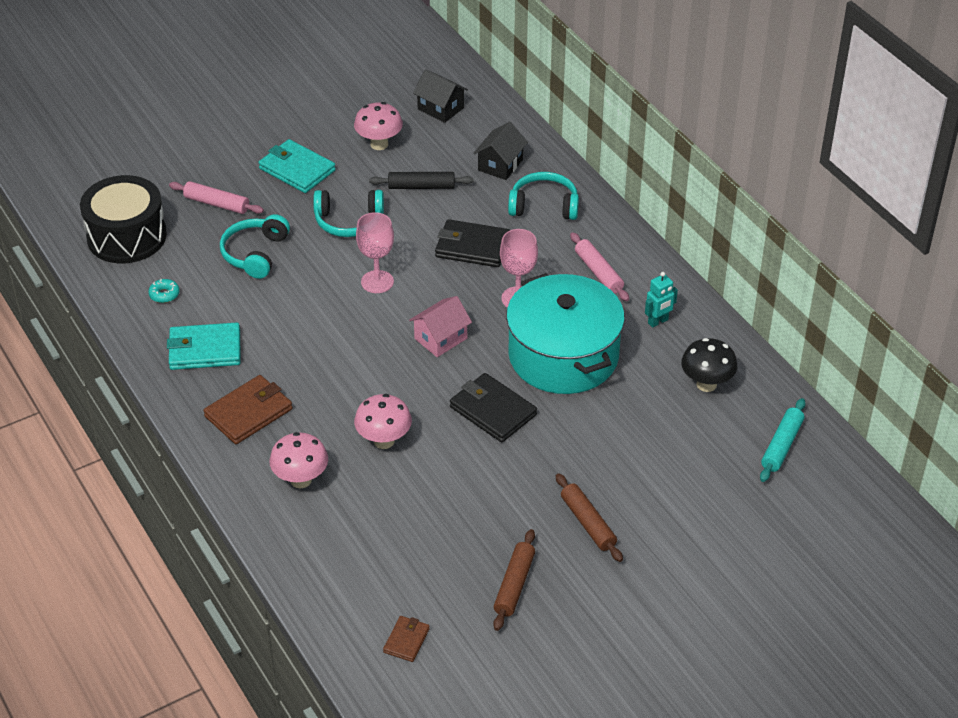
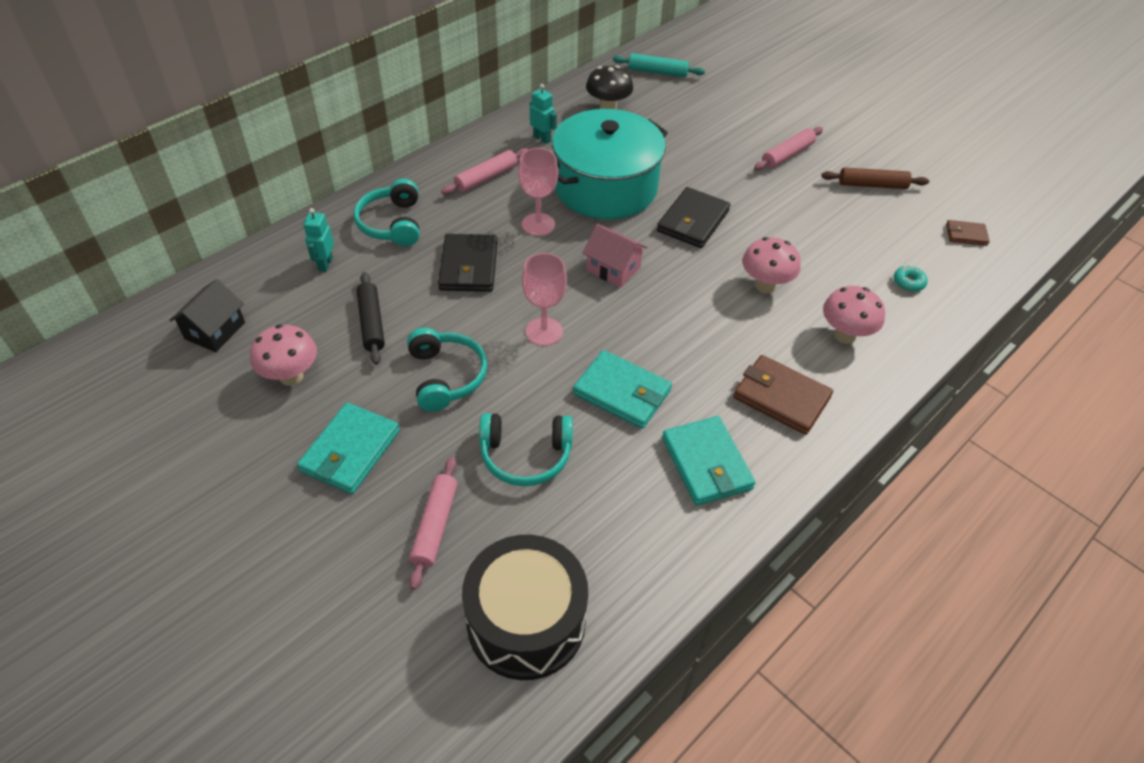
camera: 105 degrees left, 5 degrees up
turquoise donut [148,279,180,303] -> turquoise donut moved to [894,266,928,292]
black house [474,122,528,180] -> turquoise robot [303,208,334,272]
brown rolling pin [556,473,623,562] -> pink rolling pin [754,127,823,170]
none -> turquoise wallet [573,350,672,429]

